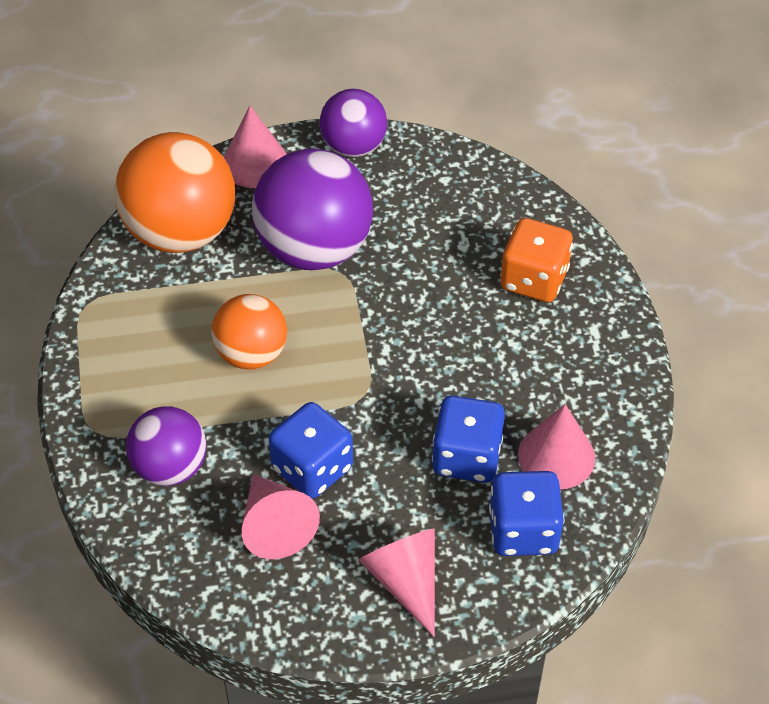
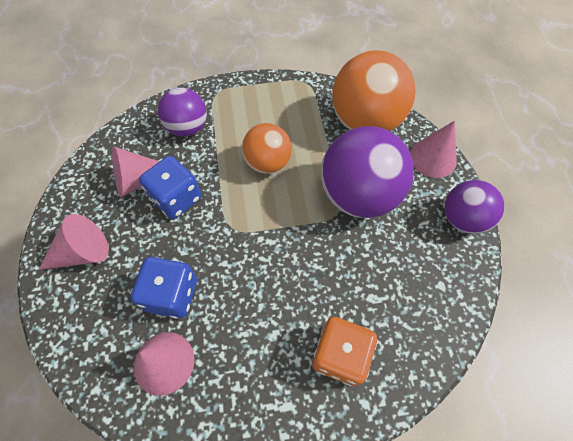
camera: 90 degrees right, 10 degrees up
blue dice [489,471,564,556] -> none

